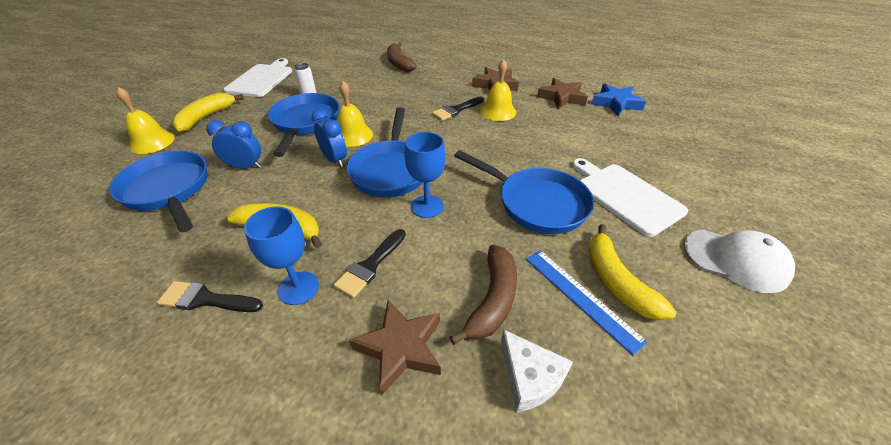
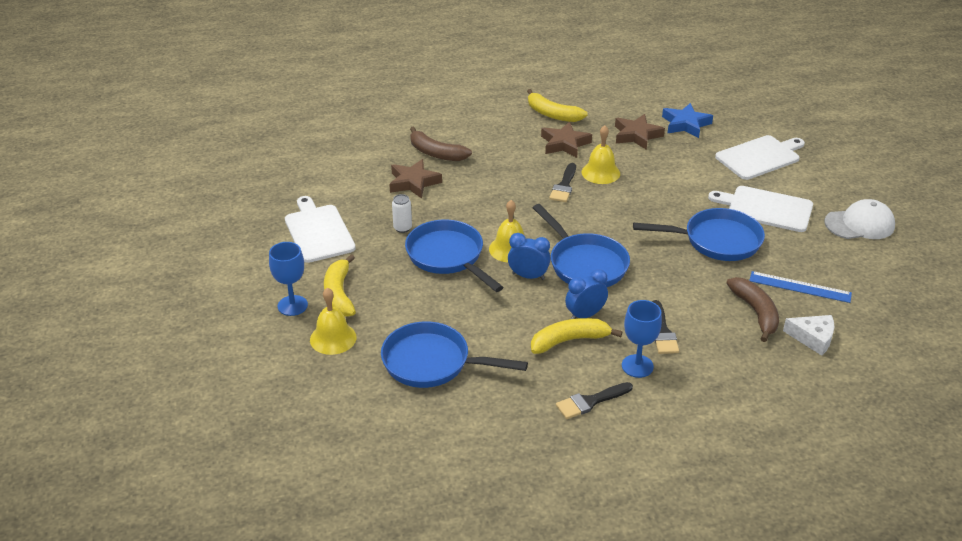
camera: 35 degrees left, 5 degrees down
blue clock [206,120,261,168] -> blue clock moved to [565,269,608,319]
brown star [349,300,441,395] -> brown star moved to [389,159,442,199]
blue goblet [404,132,446,218] -> blue goblet moved to [269,242,308,316]
yellow banana [588,224,676,321] -> yellow banana moved to [527,89,588,122]
none -> white cutting board [715,135,805,180]

